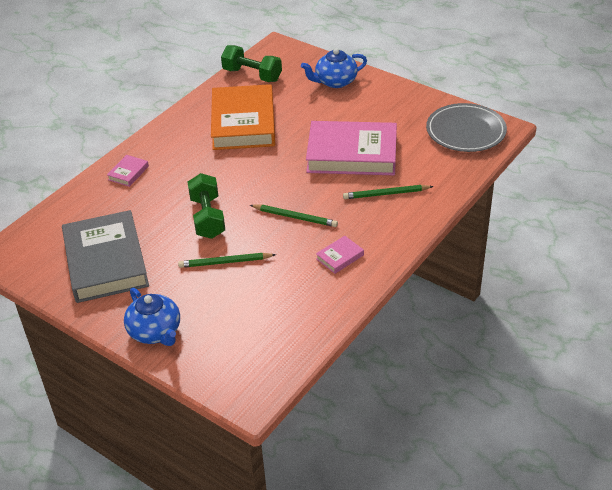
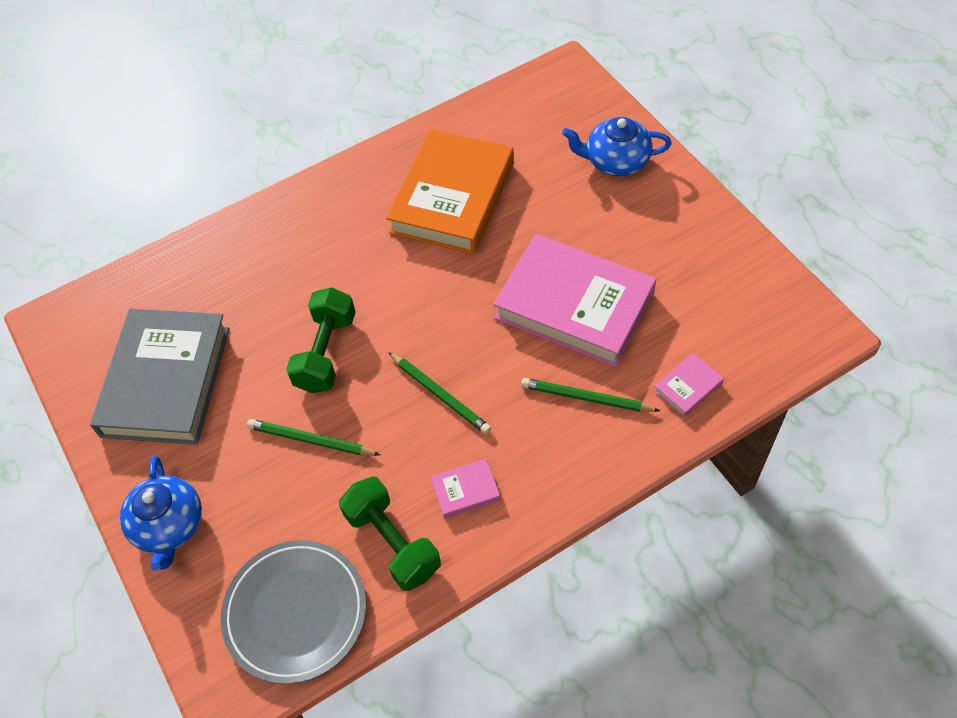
camera: 25 degrees right, 15 degrees up
pink book [107,155,149,187] -> pink book moved to [654,353,724,417]
green dumbbell [221,45,282,82] -> green dumbbell moved to [339,476,441,591]
grey plate [426,103,507,152] -> grey plate moved to [221,540,366,684]

